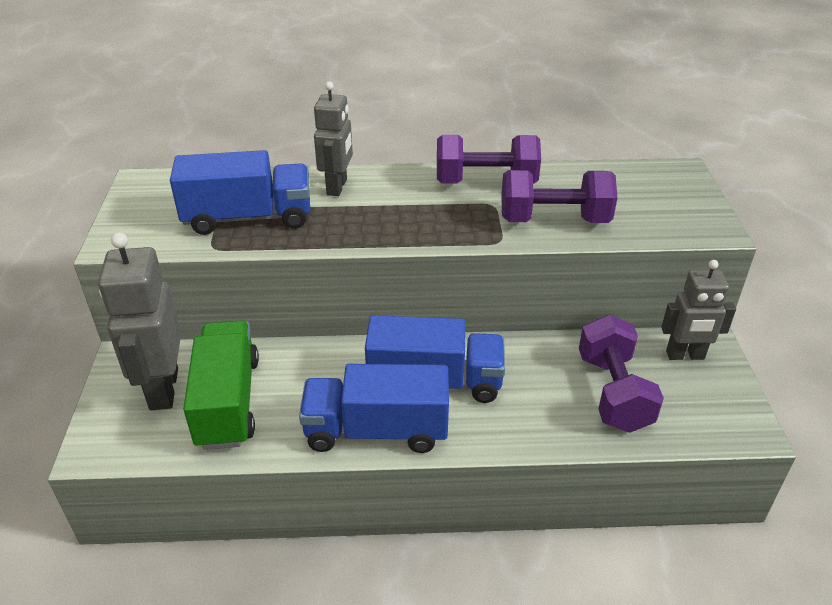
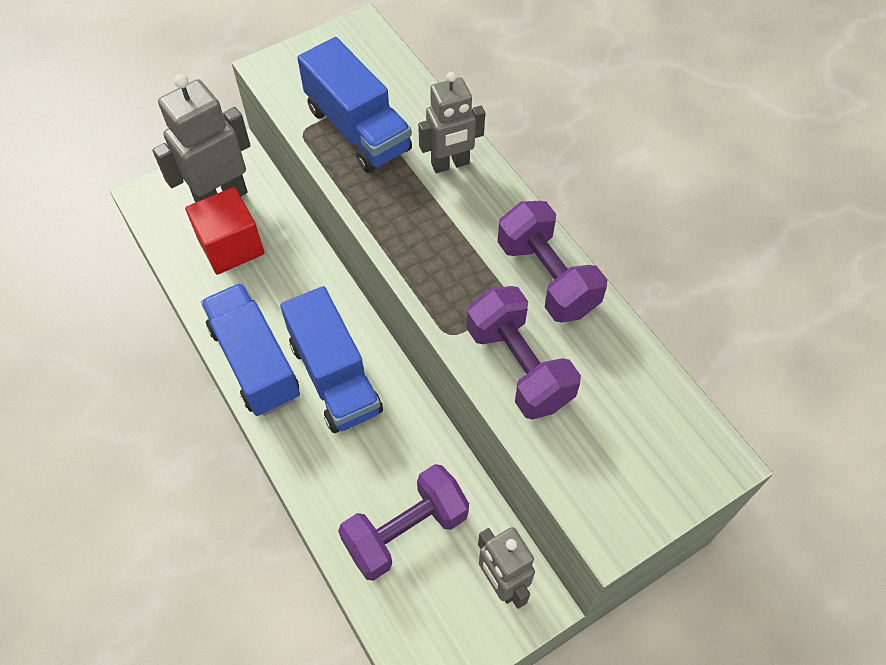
camera: 60 degrees right, 20 degrees up
green truck [183,320,259,450] -> red cube [185,187,264,275]

